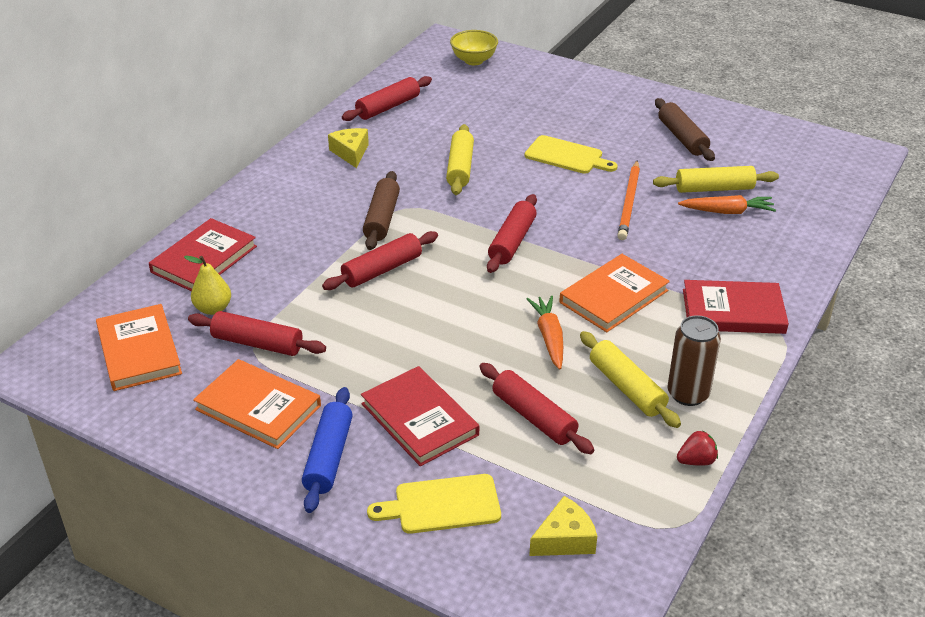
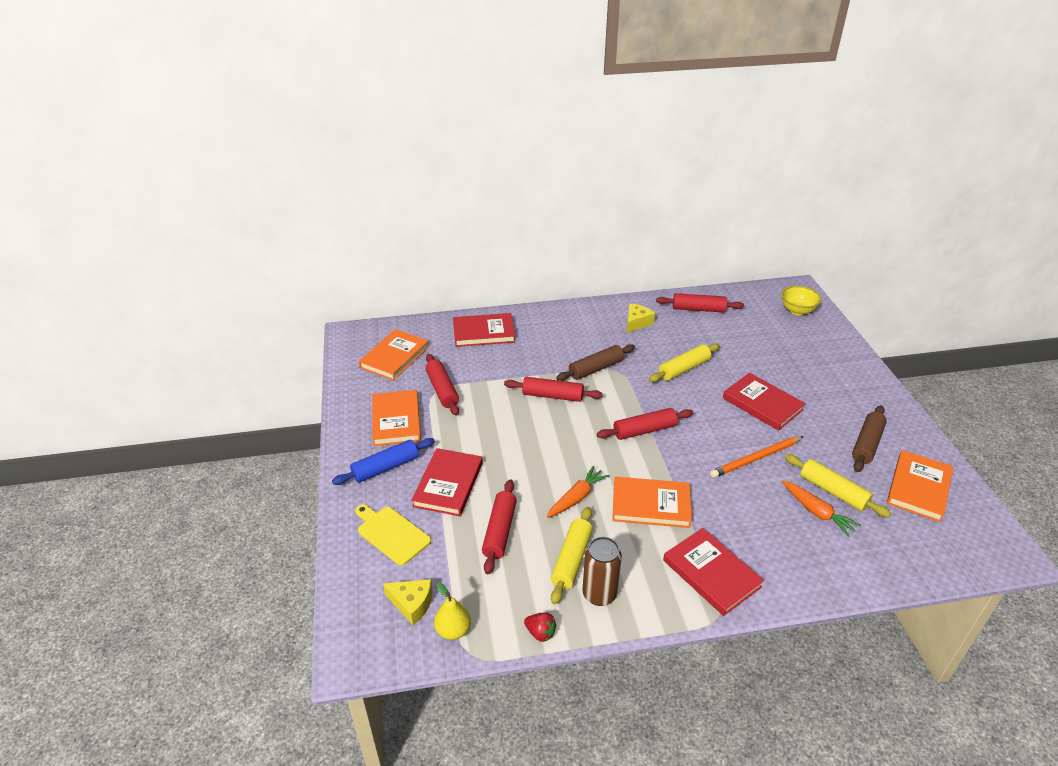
camera: 50 degrees right, 0 degrees up
yellow pear [184,256,231,315] -> yellow pear moved to [434,583,471,640]
yellow cutting board [525,135,618,174] -> red book [723,373,805,431]
none -> orange book [887,450,953,522]

